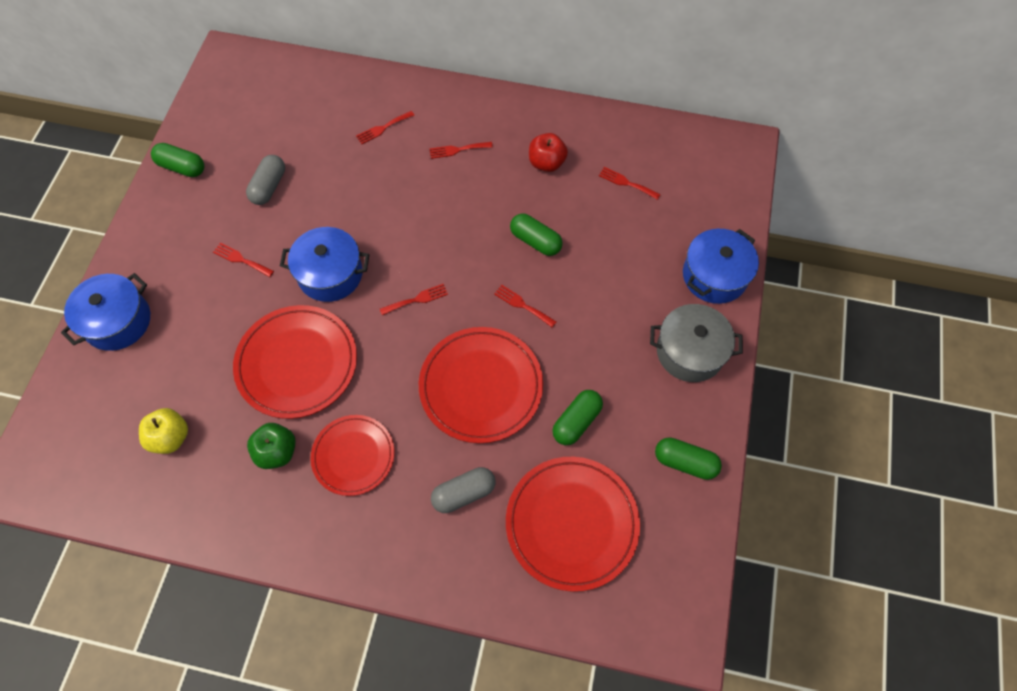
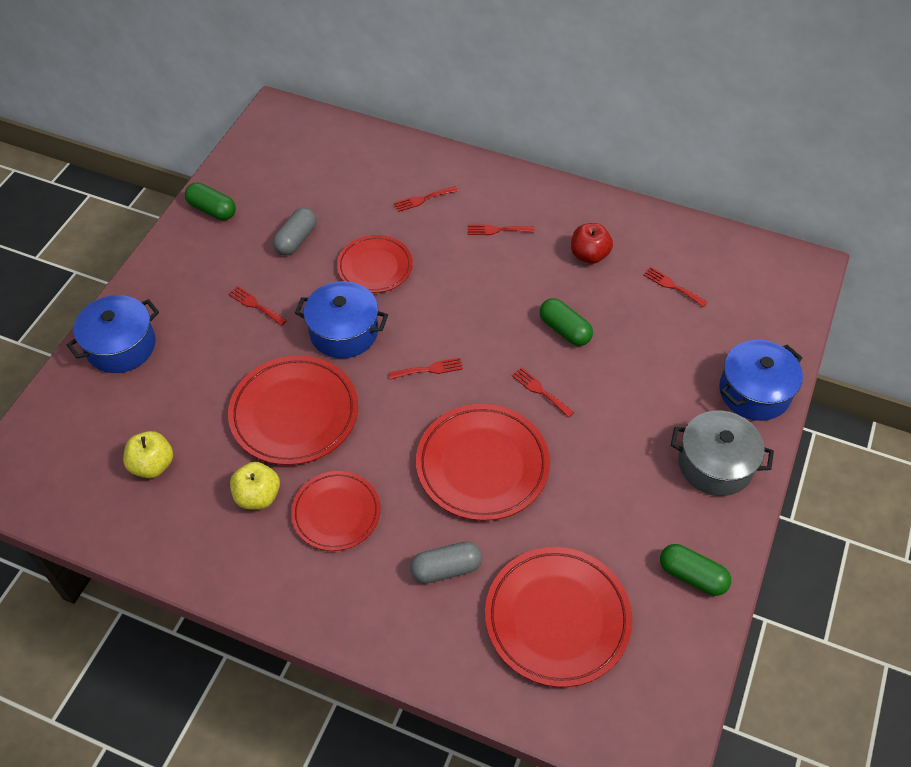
camera: 10 degrees right, 10 degrees down
green apple [247,423,296,469] -> yellow apple [230,462,280,510]
green capsule [552,390,603,445] -> none
none -> red plate [337,235,413,293]

